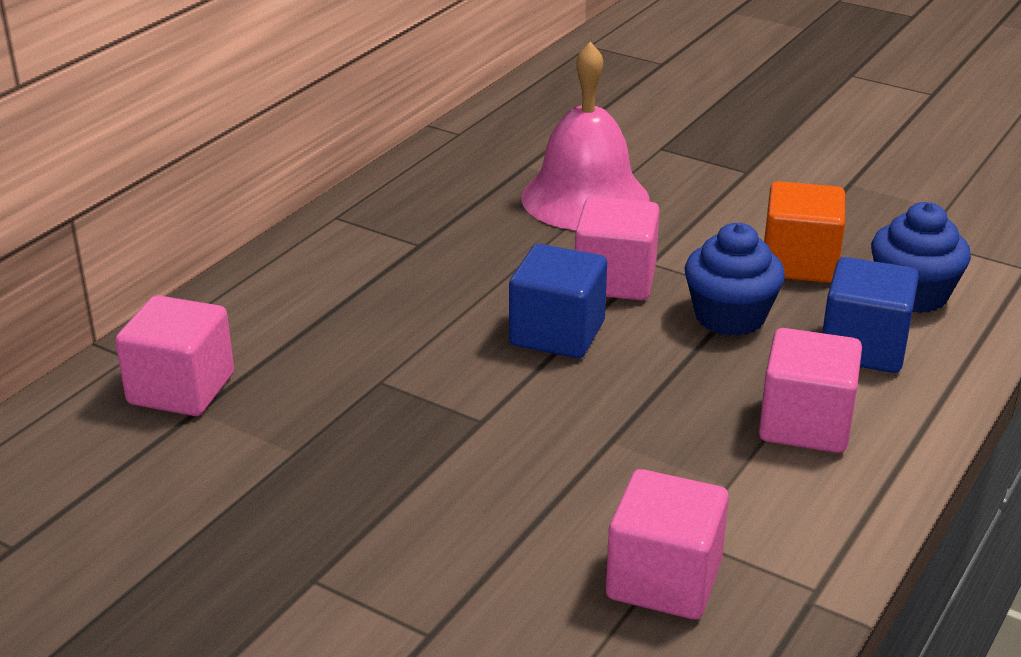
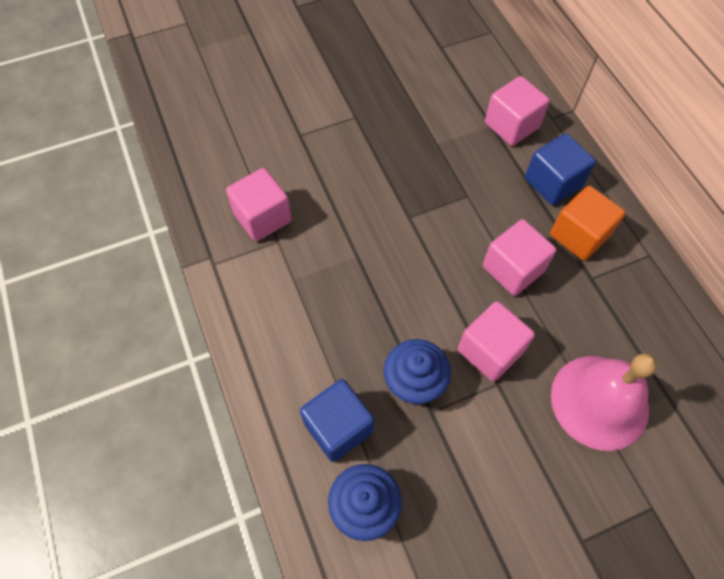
camera: 125 degrees right, 30 degrees up
blue cube [509,244,607,358] -> blue cube moved to [525,133,596,205]
pink cube [759,328,862,453] -> pink cube moved to [483,219,556,296]
orange cube [764,181,845,283] -> orange cube moved to [550,186,626,261]

